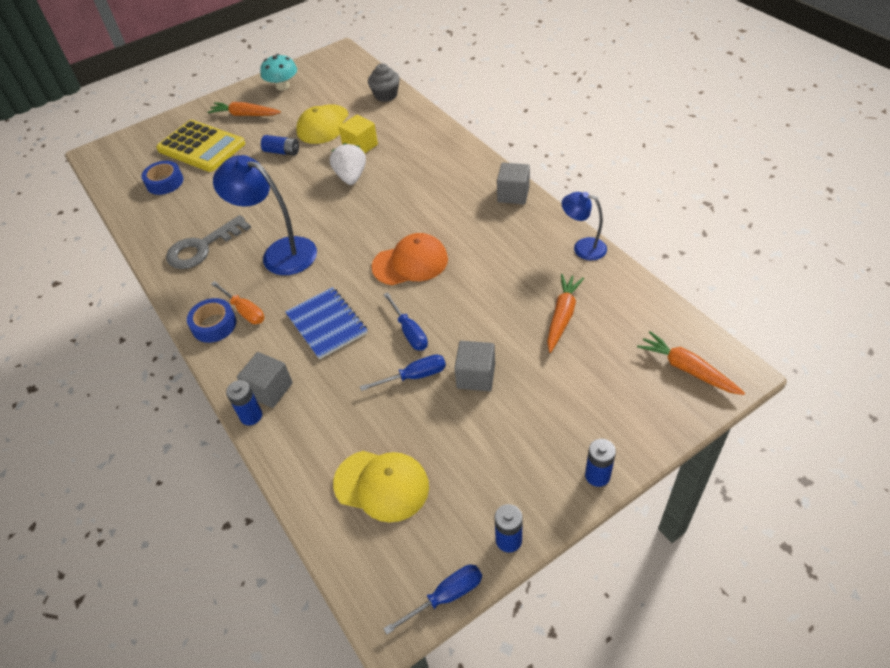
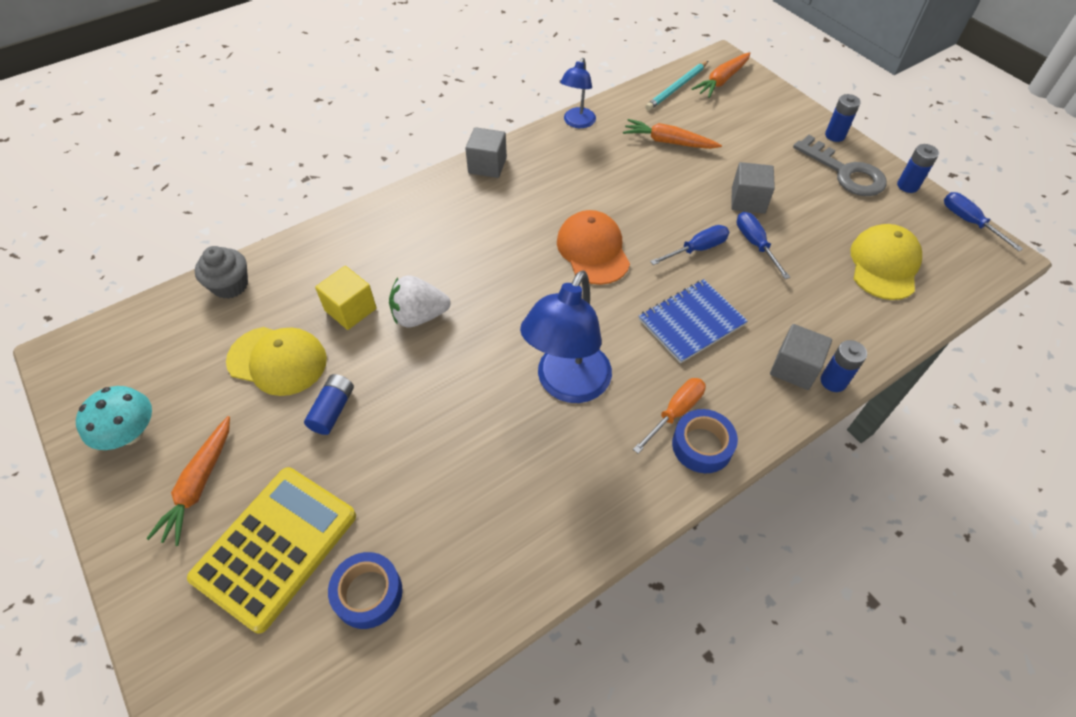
camera: 95 degrees left, 5 degrees up
grey key [166,215,251,269] -> grey key moved to [793,135,887,196]
none -> turquoise pencil [645,61,708,110]

